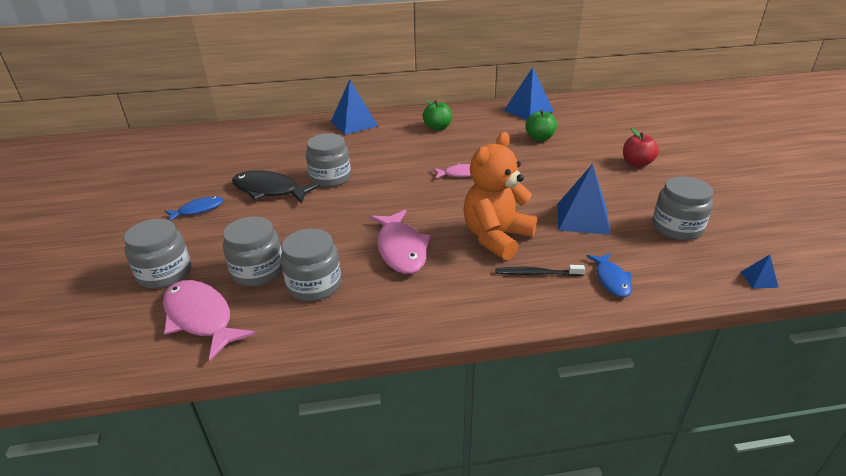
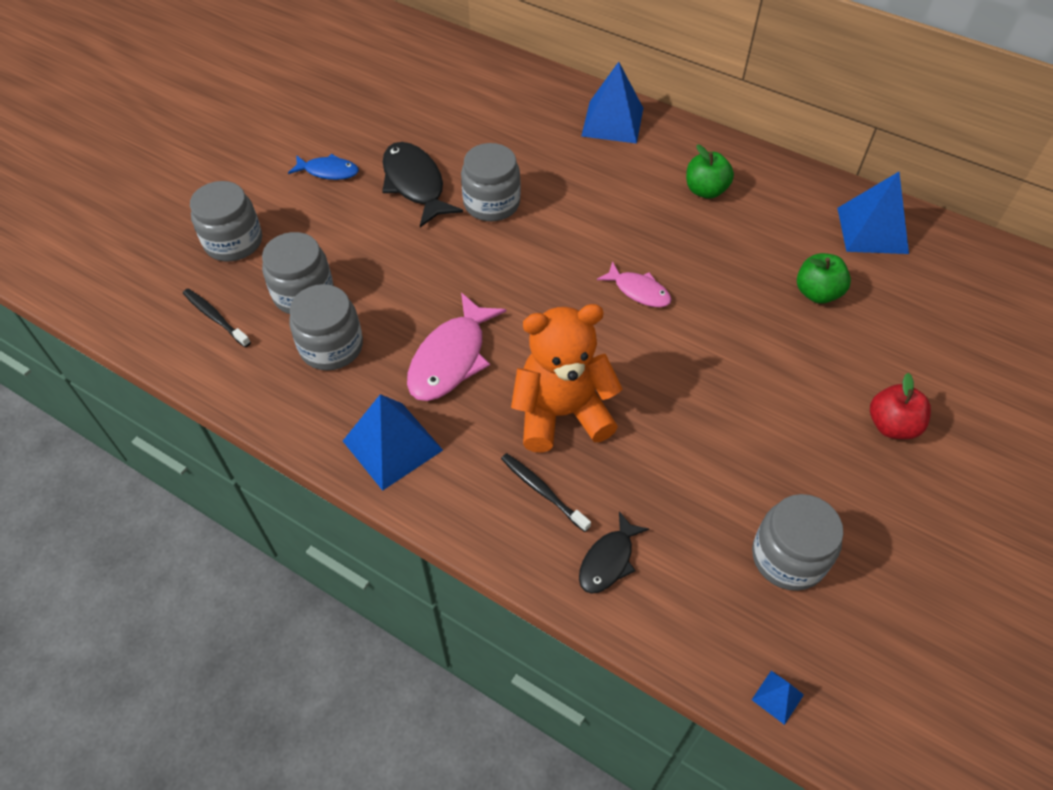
camera: 40 degrees right, 20 degrees up
pink fish [163,280,255,361] -> black toothbrush [183,289,251,347]
blue pyramid [557,164,611,235] -> blue pyramid moved to [343,394,443,491]
blue fish [586,253,632,297] -> black fish [579,511,649,594]

